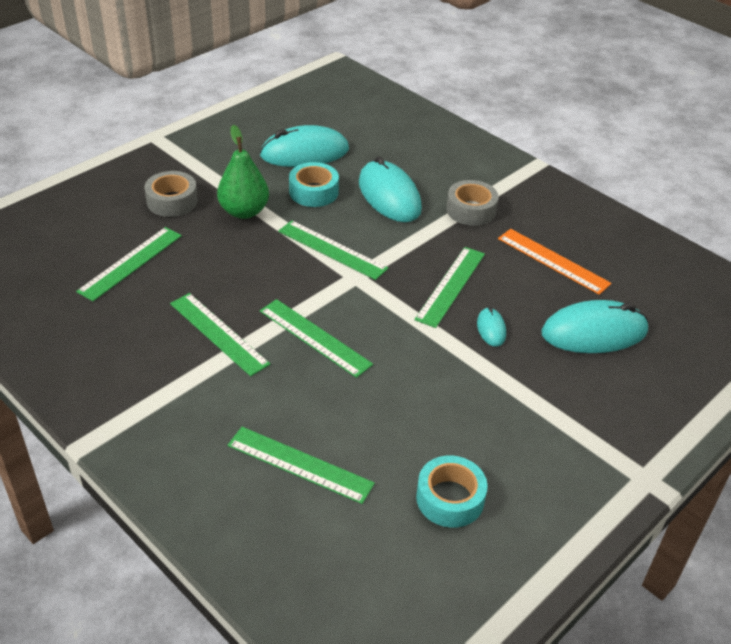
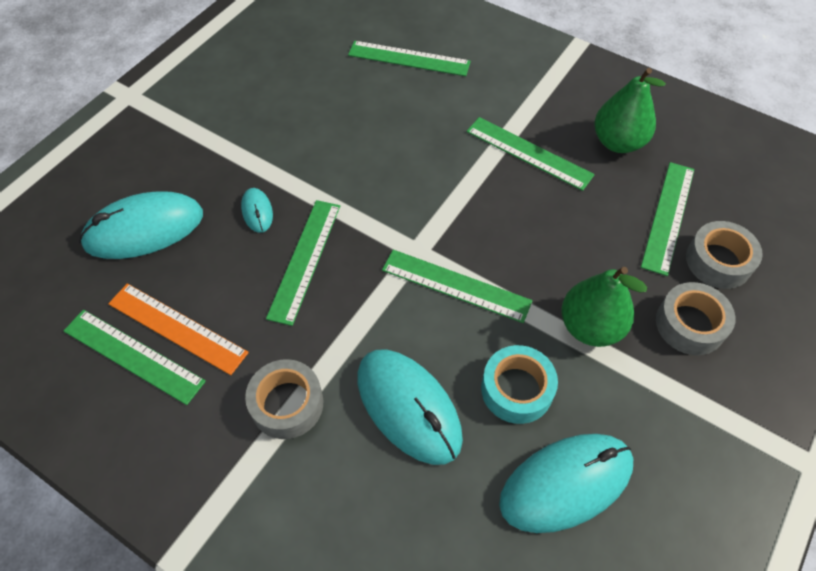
camera: 170 degrees right, 15 degrees up
green ruler [260,299,373,378] -> green ruler moved to [64,310,206,405]
turquoise tape [416,456,488,528] -> none
none -> green pear [594,68,666,153]
none -> grey tape [686,221,763,289]

